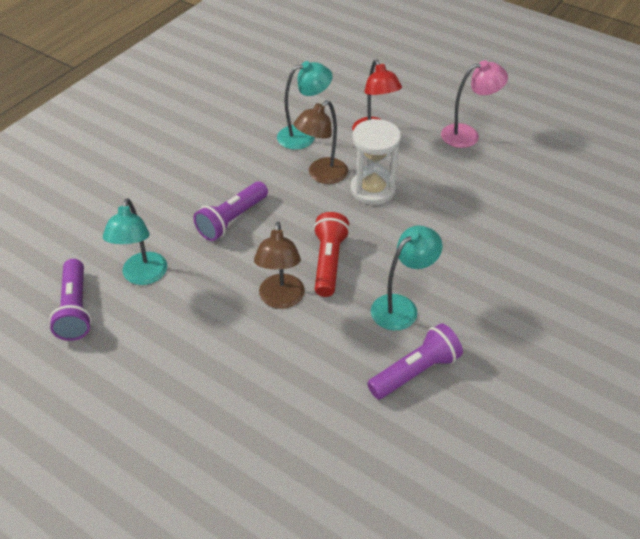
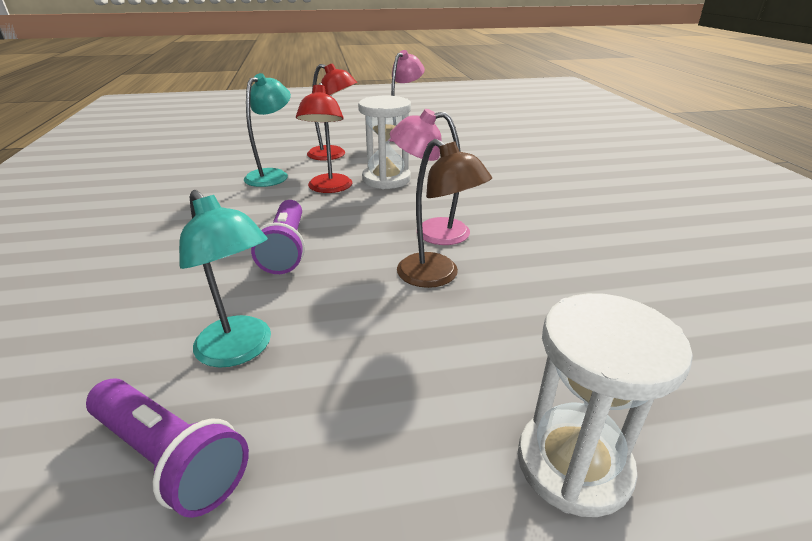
camera: 45 degrees left, 15 degrees down
brown lamp [294,100,348,184] -> red lamp [296,83,352,193]
red flashlight [313,212,350,297] -> pink lamp [390,109,470,245]
purple flashlight [367,323,463,399] -> none
turquoise lamp [371,225,443,331] -> none
none -> white hourglass [518,293,693,517]

